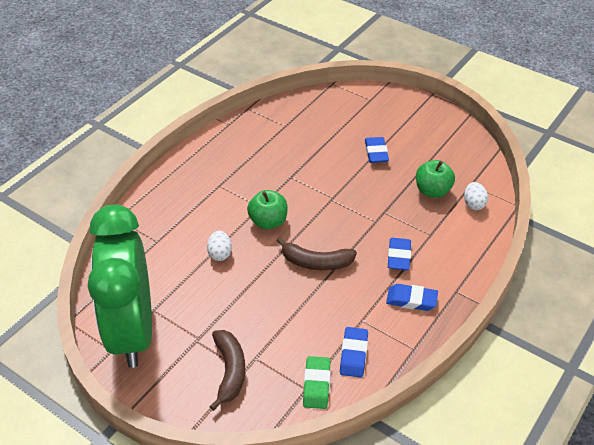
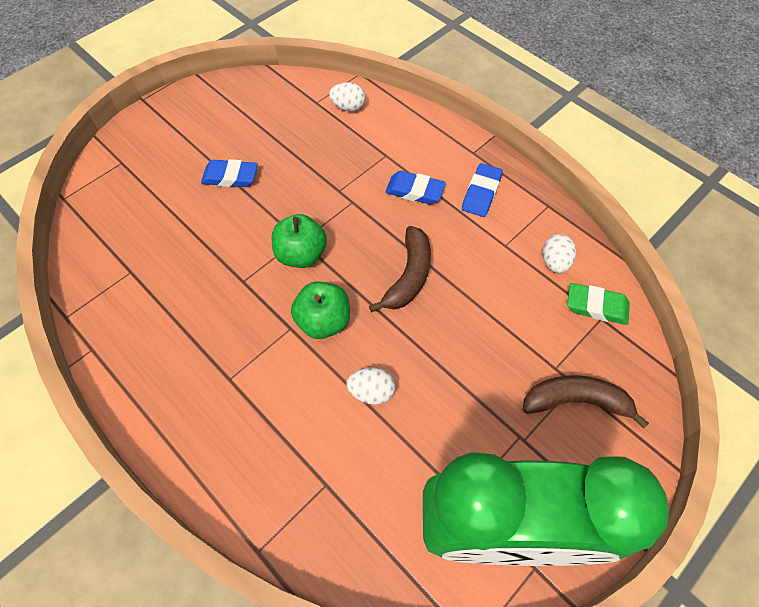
camera: 80 degrees left, 15 degrees up
blue eraser [340,327,368,378] -> white egg [543,234,576,273]
green apple [416,160,455,198] -> green apple moved to [272,214,327,268]

